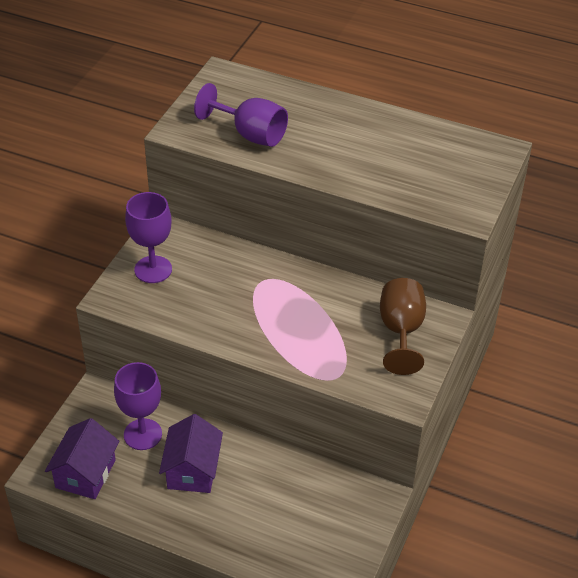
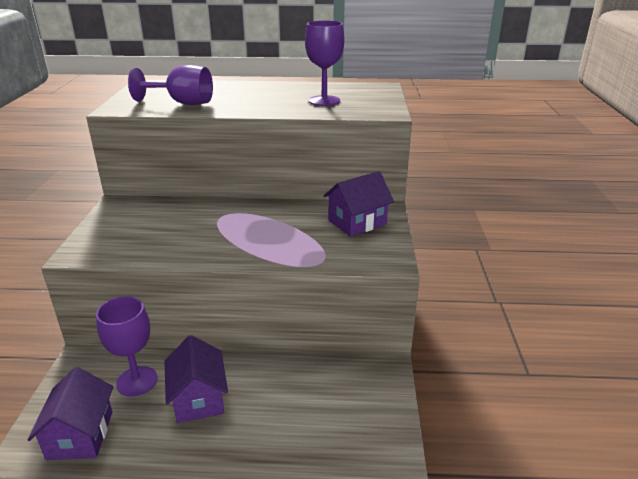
camera: 20 degrees left, 15 degrees down
purple goblet [125,192,172,283] -> purple goblet moved to [305,20,344,106]
brown goblet [380,278,426,375] -> purple house [324,171,394,237]

